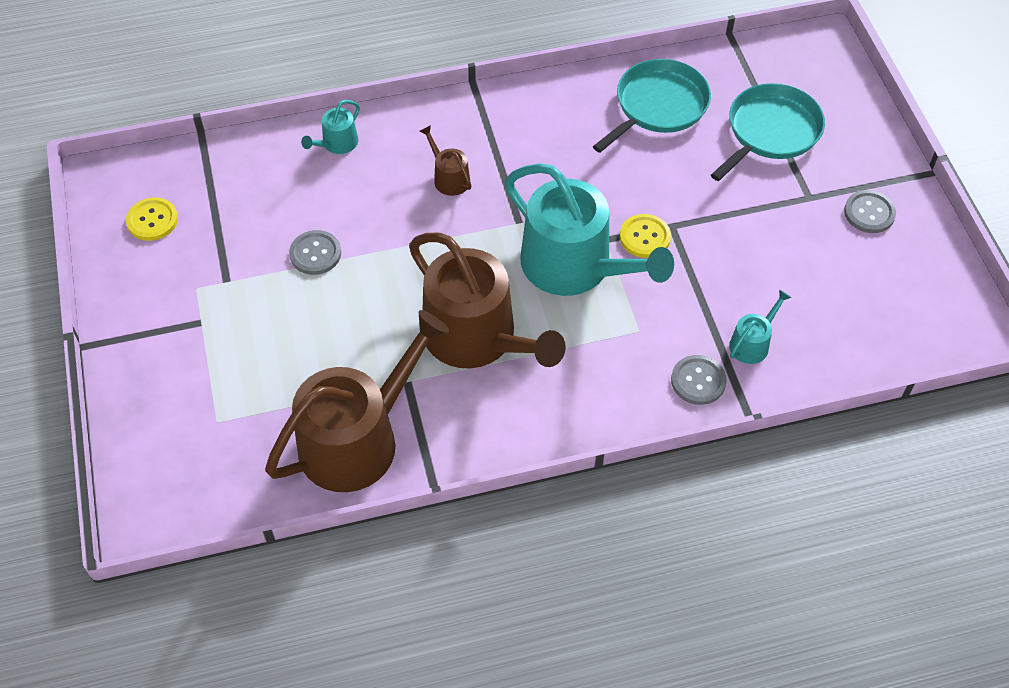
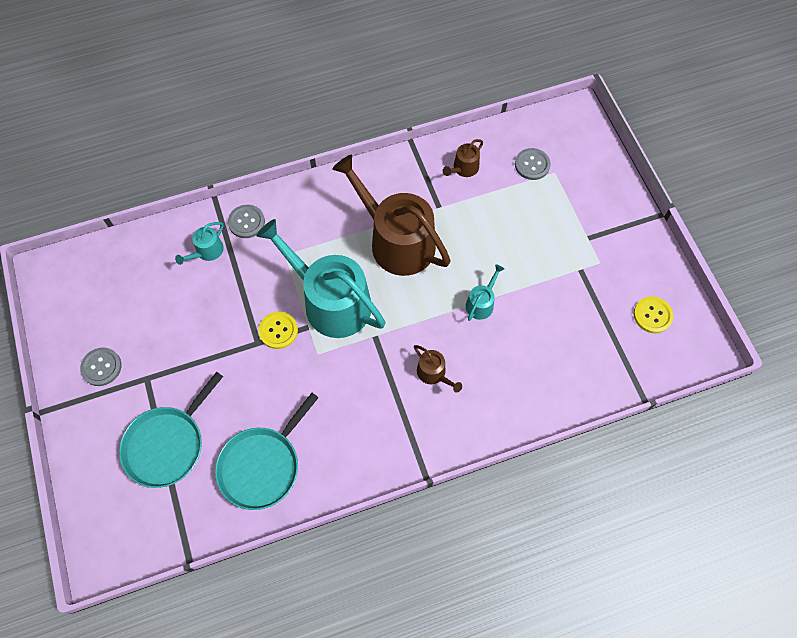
camera: 175 degrees right, 10 degrees up
brown watering can [265,310,449,492] -> brown watering can [443,139,483,177], size x0.42
grey button [289,230,341,275] -> grey button moved to [515,148,551,180]
turquoise watering can [301,100,360,154] -> turquoise watering can moved to [466,264,504,321]

